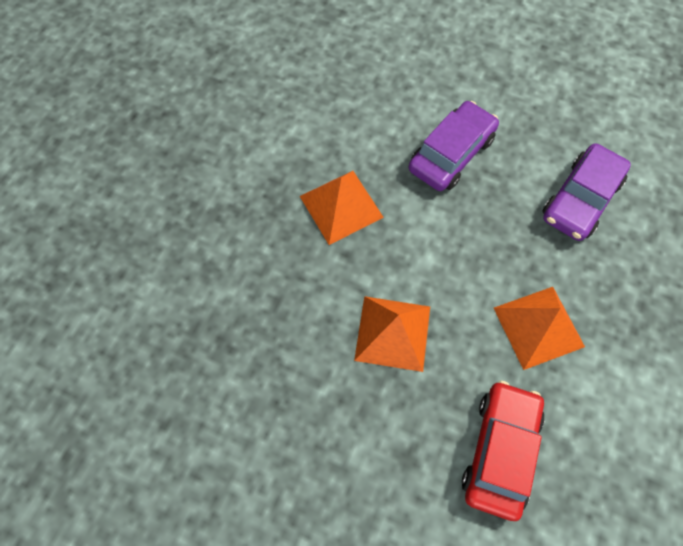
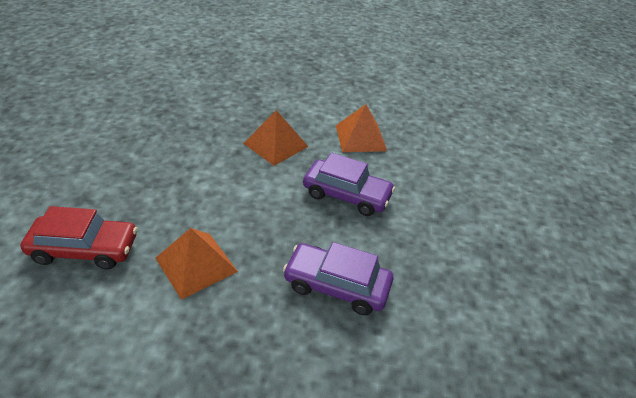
camera: 70 degrees right, 25 degrees down
orange pyramid [354,296,430,372] -> orange pyramid moved to [336,104,387,152]

